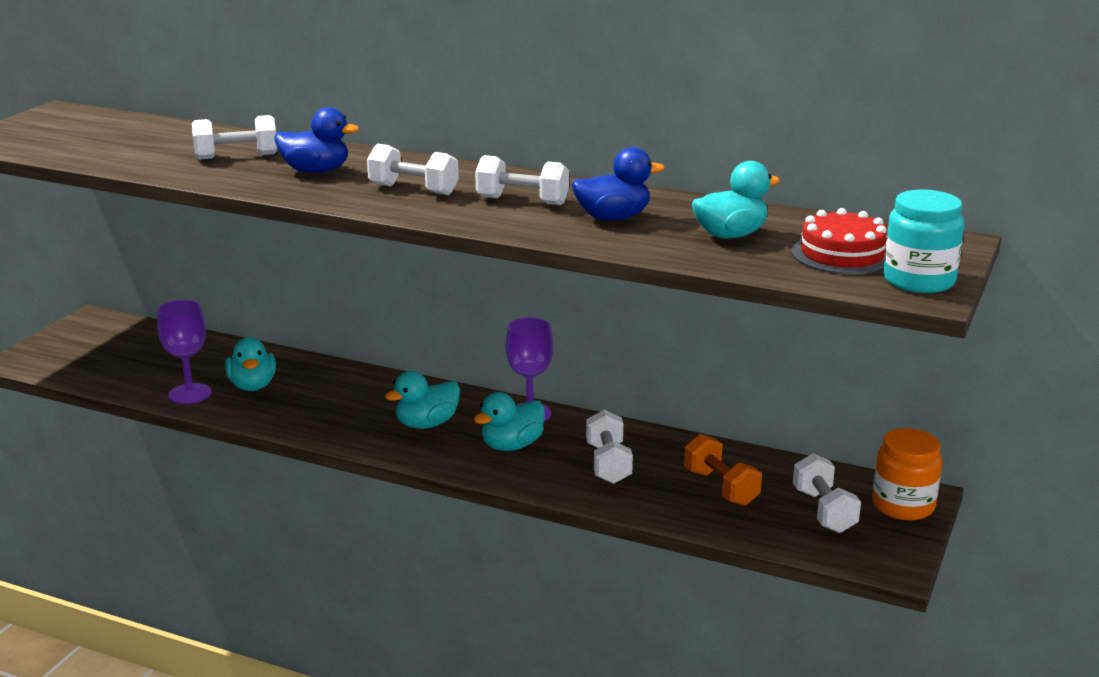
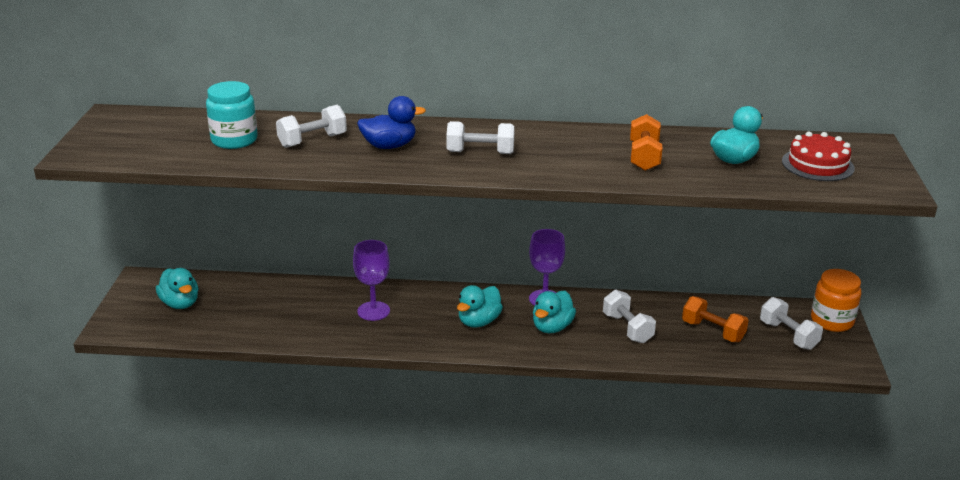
camera: 20 degrees left, 5 degrees up
purple goblet [157,300,211,404] -> purple goblet moved to [353,240,390,321]
turquoise duck [225,337,276,391] -> turquoise duck moved to [156,268,199,309]
white dumbbell [475,155,569,205] -> none
blue duck [571,147,665,221] -> orange dumbbell [630,114,663,171]
turquoise jar [883,189,964,293] -> turquoise jar moved to [206,81,258,149]

